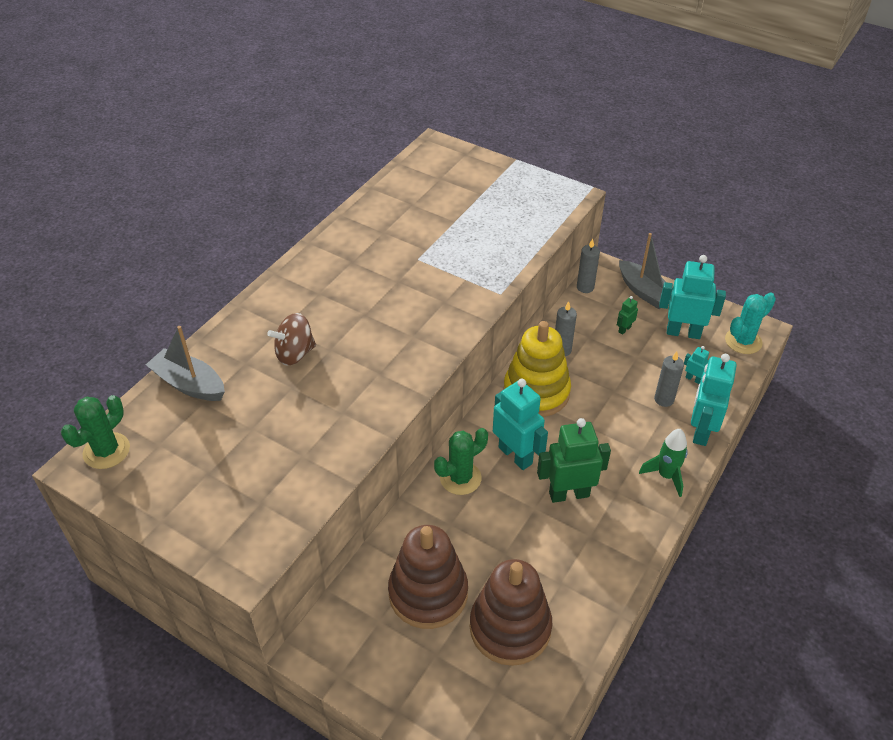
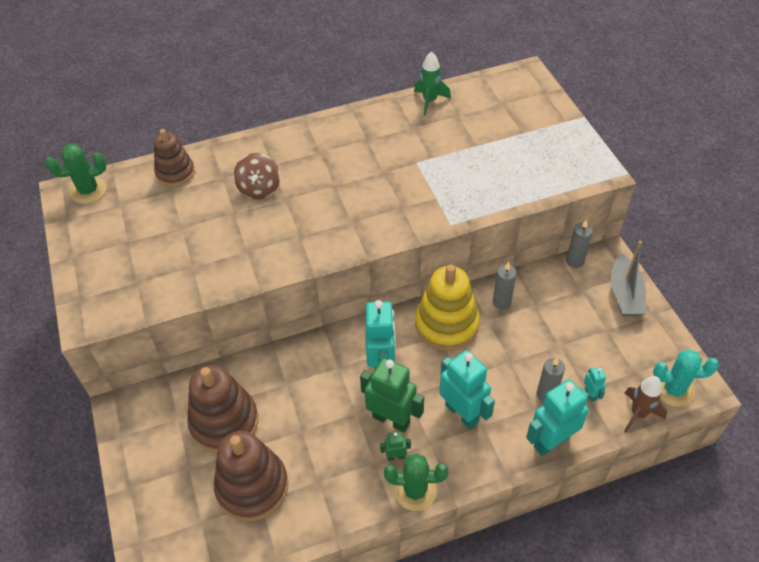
camera: 40 degrees right, 5 degrees up
grey boat [146,326,225,401] -> brown stacking toy [154,129,195,187]
brown spinning top [267,313,316,365] -> brown spinning top turned 105 degrees counterclockwise [234,153,280,200]
green cactus [434,428,488,495] -> green cactus moved to [384,453,449,511]
green robot [617,296,638,335] -> green robot moved to [380,432,411,461]
green rocket [639,429,688,497] -> green rocket moved to [414,51,451,116]
turquoise robot [659,255,726,339] -> turquoise robot moved to [439,350,495,429]
none -> brown rocket [624,376,667,433]

